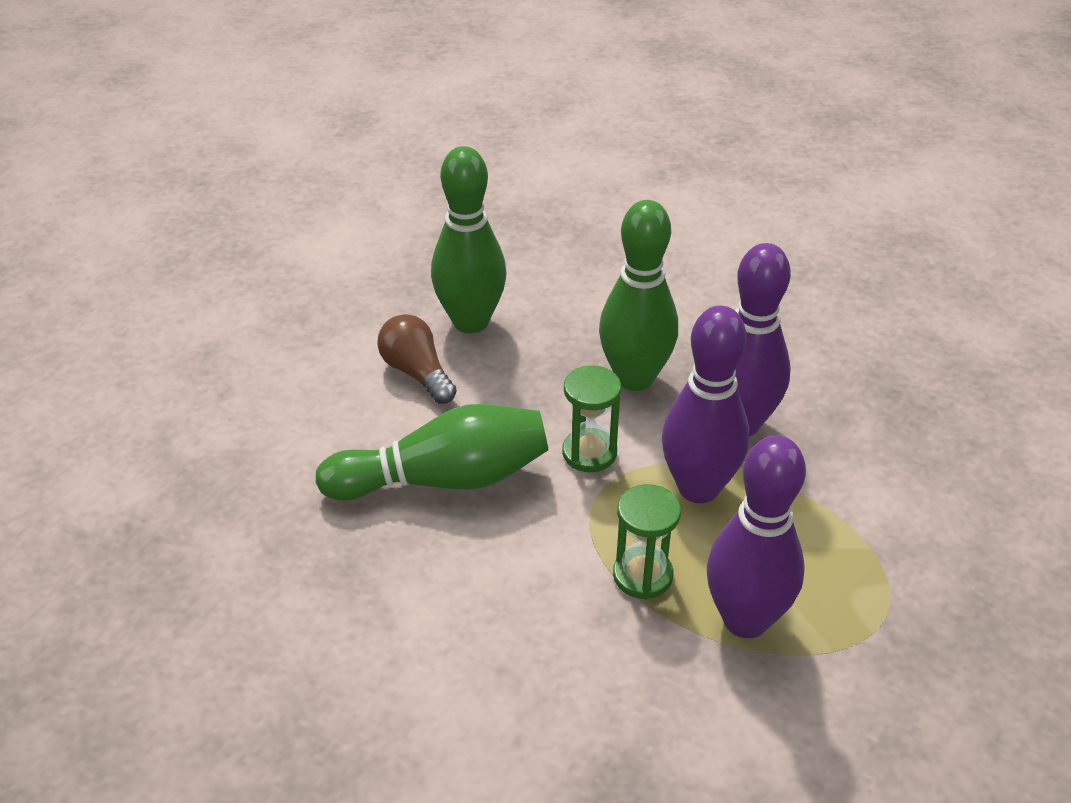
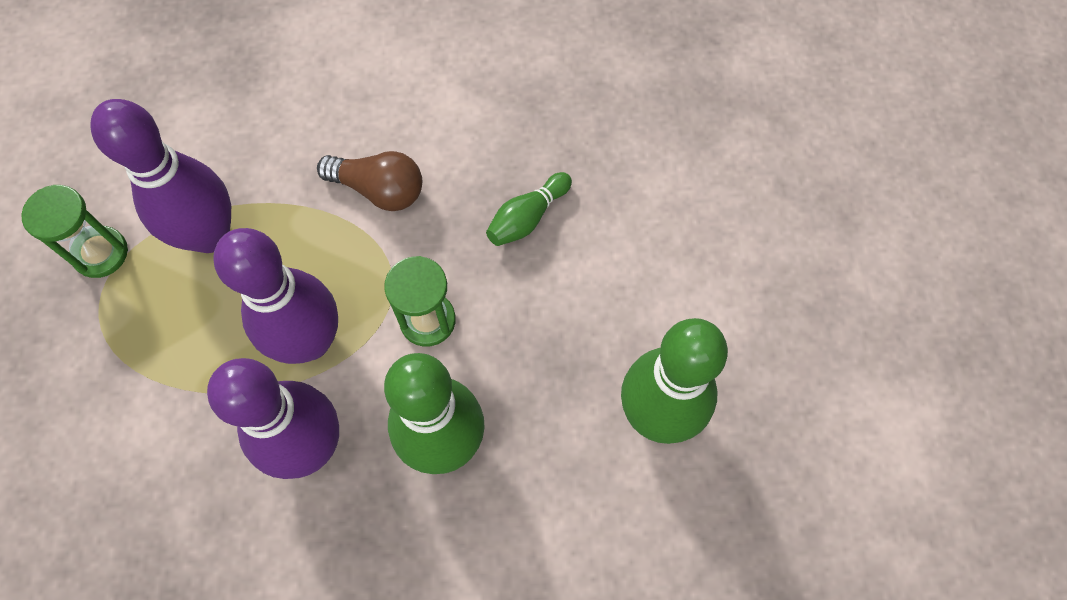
camera: 145 degrees right, 25 degrees up
green bowling pin [316,404,548,501] -> green bowling pin [486,172,572,246], size x0.49
brown light bulb [377,314,457,404] -> brown light bulb moved to [317,151,422,211]
green hourglass [613,484,681,599] -> green hourglass moved to [21,185,128,278]

